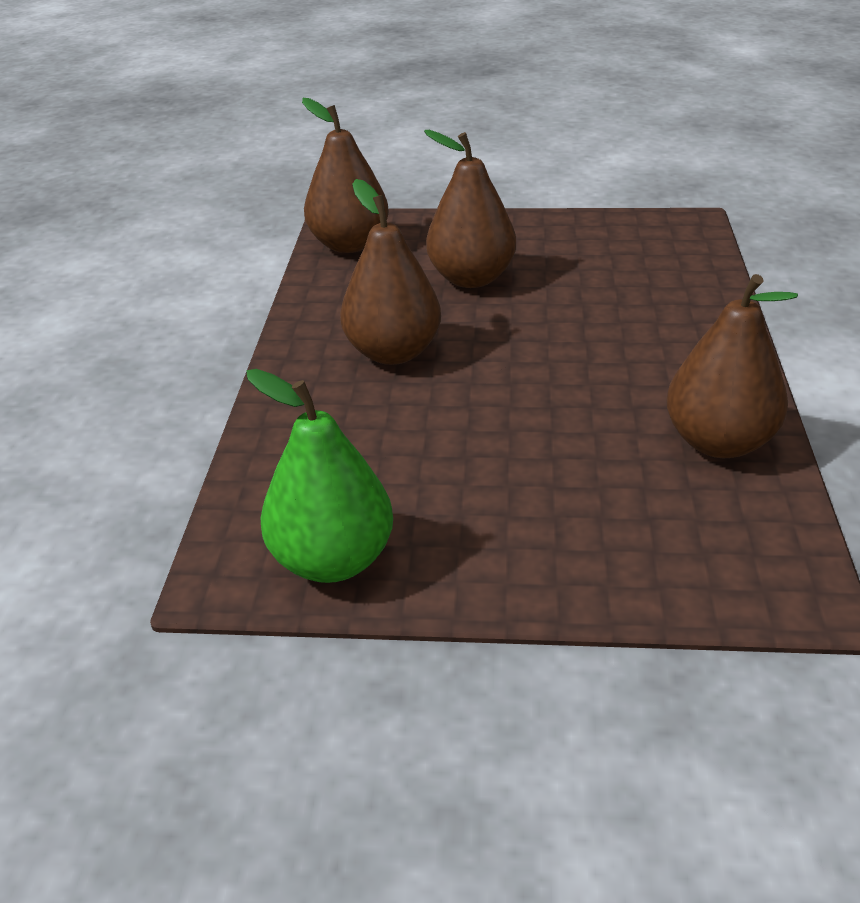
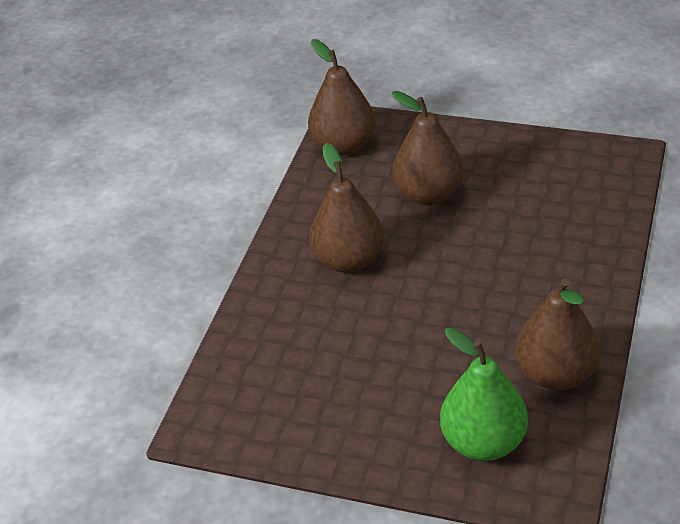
camera: 15 degrees right, 5 degrees up
green pear [246,369,393,583] -> green pear moved to [440,327,528,461]

